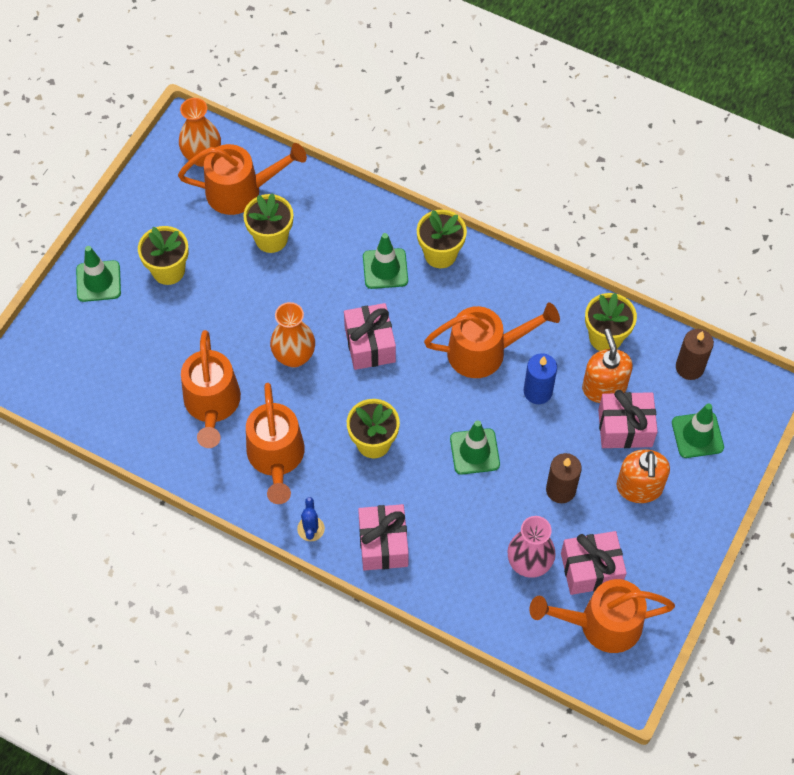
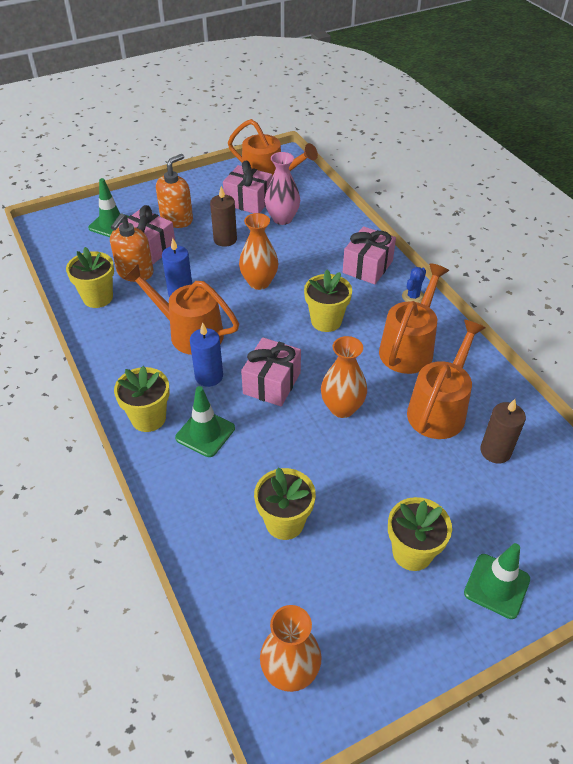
camera: 145 degrees left, 15 degrees down
orange watering can [178,143,307,215] -> none
green traffic cone [450,420,500,475] -> orange vase [239,213,278,290]
brown candle [676,329,714,380] -> brown candle moved to [480,399,526,463]
none -> blue candle [190,323,223,387]

